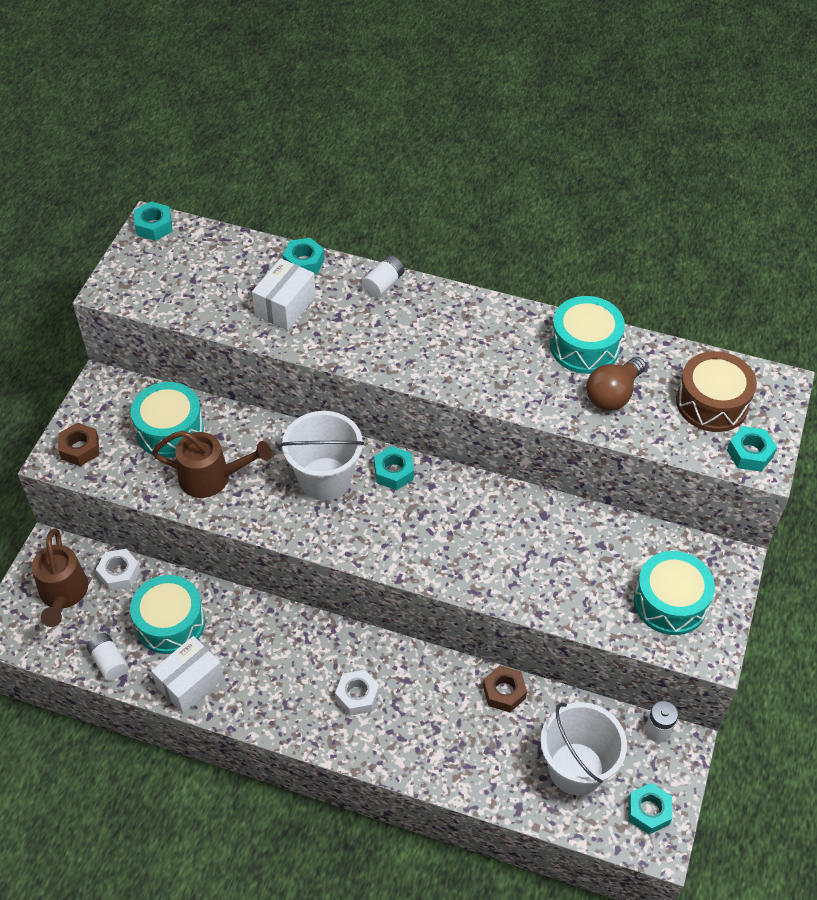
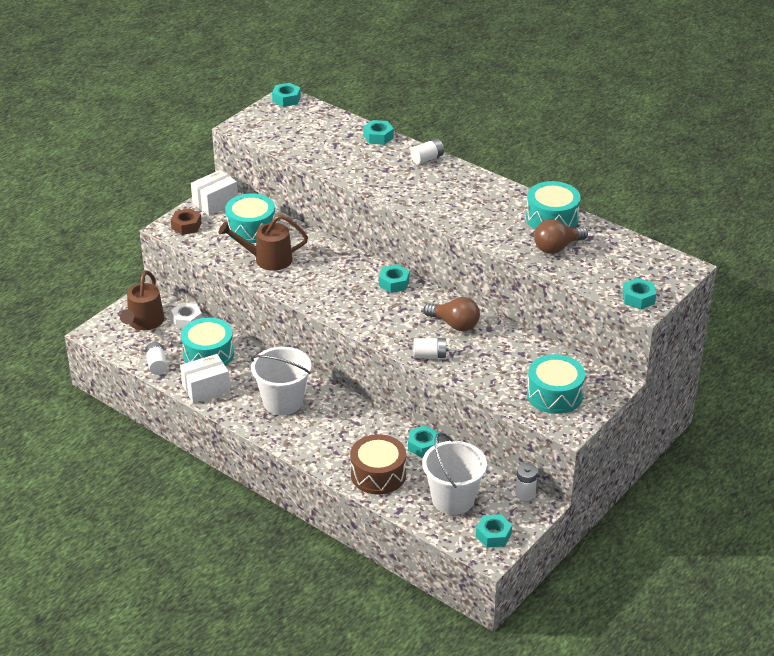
camera: 20 degrees right, 15 degrees down
brown watering can [152,431,272,498] -> brown watering can turned 150 degrees clockwise [218,215,308,271]
white box [252,258,316,330] -> white box moved to [191,170,238,216]
white bucket [281,411,364,501] -> white bucket moved to [251,347,311,415]
white nut [335,670,379,716] -> none
brown nut [483,665,527,712] -> turquoise nut [408,425,439,458]
brown drum [676,351,757,432] -> brown drum moved to [350,434,406,494]
none -> white battery [414,338,449,358]
none -> brown light bulb [424,297,480,331]

